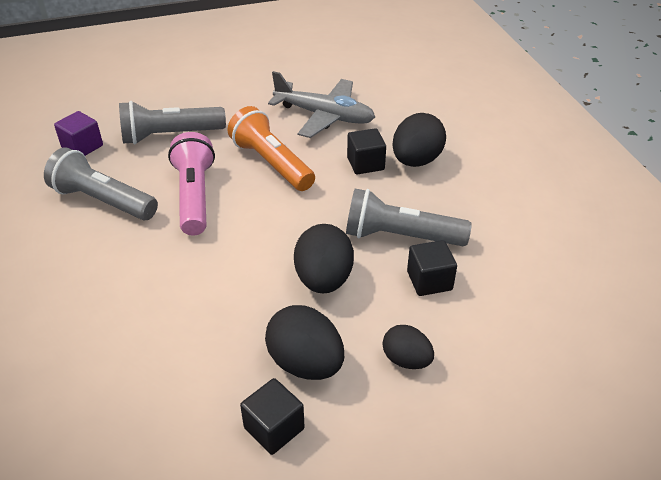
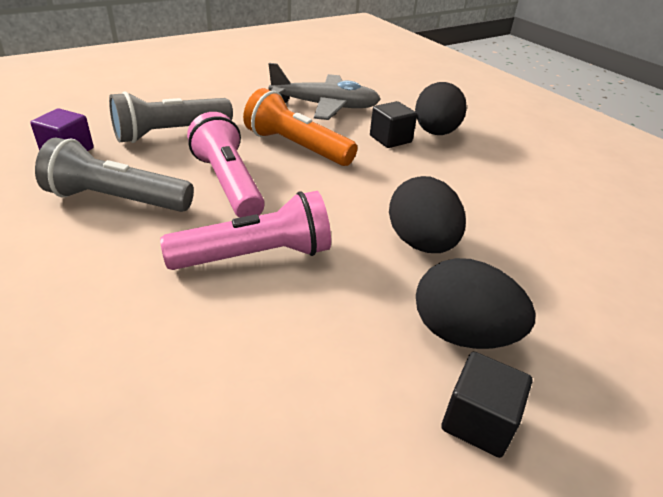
camera: 20 degrees left, 5 degrees down
grey flashlight [346,189,472,246] -> none
black egg [383,325,434,369] -> none
black cube [407,240,457,296] -> none
none -> pink flashlight [160,191,331,270]

